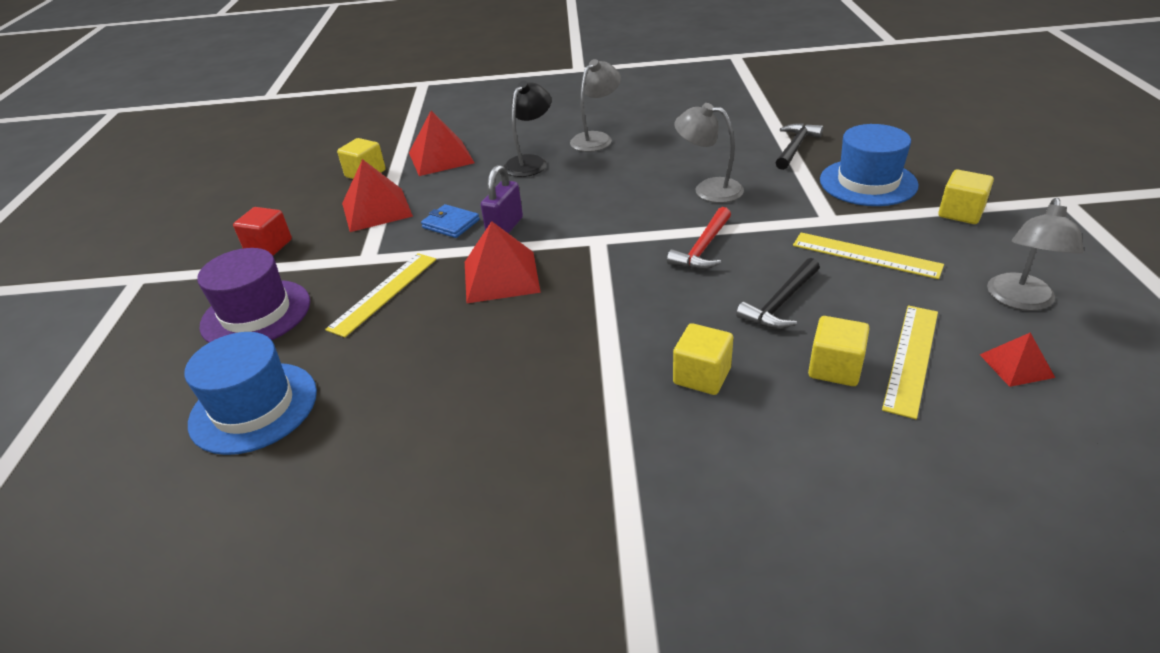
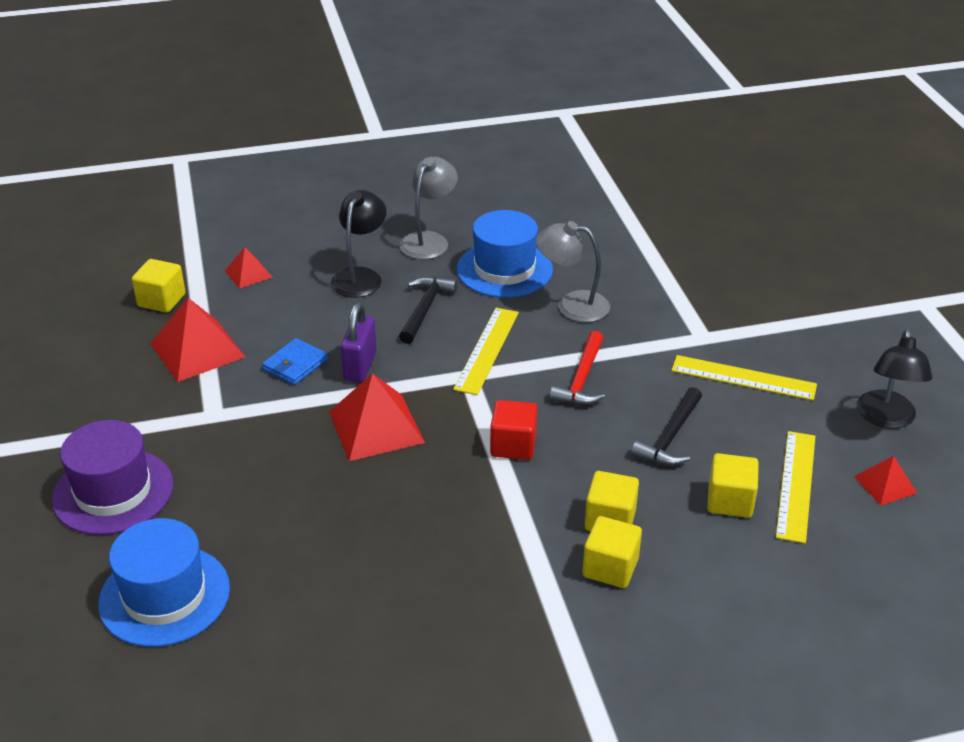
camera: 15 degrees left, 0 degrees up
red cube [233,207,292,256] -> red cube moved to [490,400,537,460]
yellow ruler [325,253,436,337] -> yellow ruler moved to [453,308,519,395]
red pyramid [409,110,475,176] -> red pyramid [225,247,273,289], size x0.54
blue wallet [421,204,480,238] -> blue wallet turned 75 degrees counterclockwise [262,338,328,385]
black hammer [776,123,823,170] -> black hammer moved to [399,277,458,344]
blue hat [820,124,919,206] -> blue hat moved to [457,210,553,298]
yellow cube [938,170,994,224] -> yellow cube moved to [582,516,642,588]
grey lamp [987,198,1084,311] -> black lamp [857,329,932,428]

